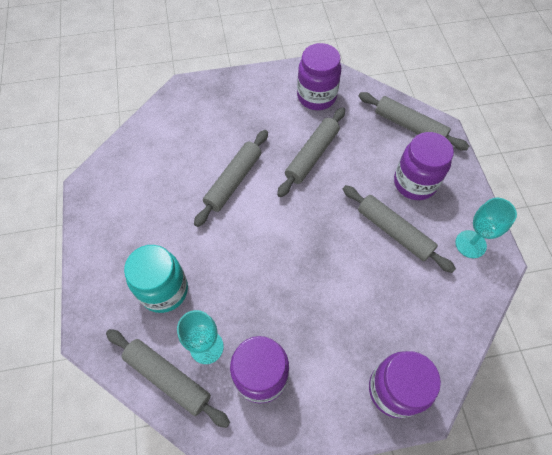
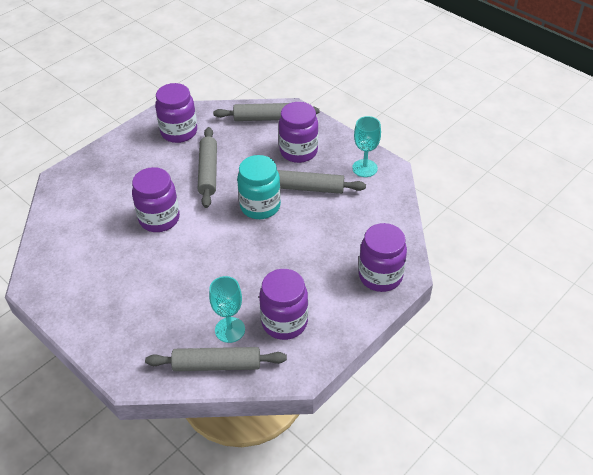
camera: 35 degrees left, 15 degrees down
turquoise jar [124,245,188,313] -> turquoise jar moved to [237,155,281,219]
grey rolling pin [194,130,268,227] -> purple jar [132,167,180,232]

